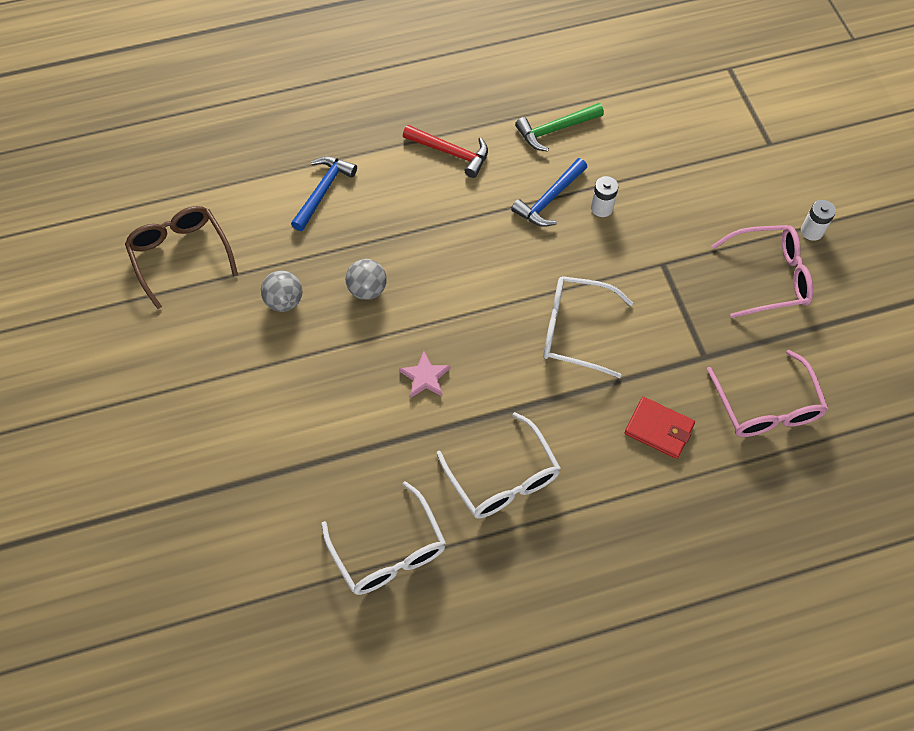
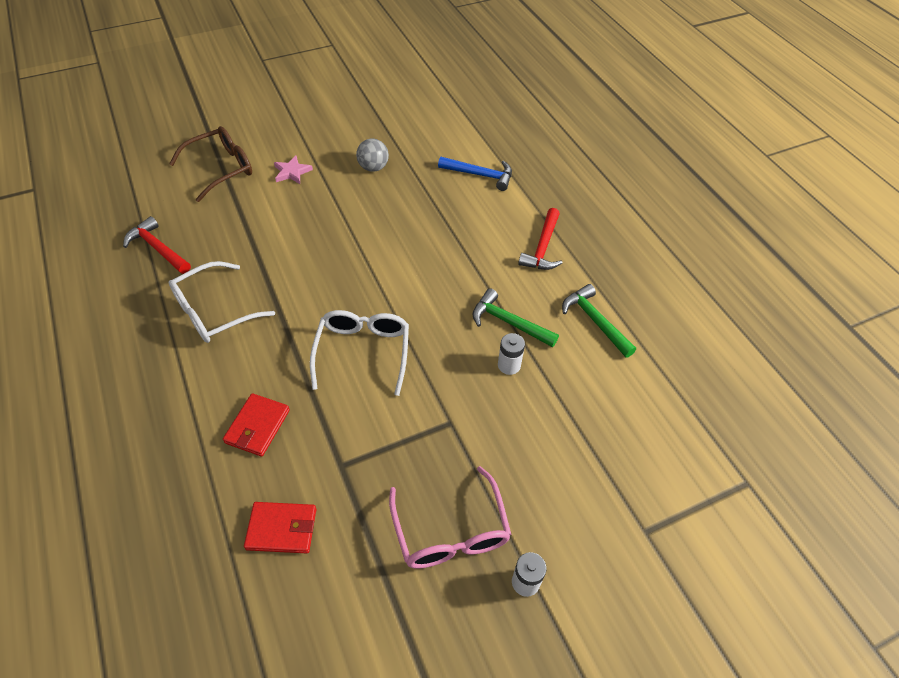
camera: 80 degrees right, 10 degrees down
brown glasses [125,206,238,309] -> brown glasses moved to [169,126,252,202]
white glasses [321,481,446,595] -> red hammer [123,216,191,274]
grey ball [345,259,387,300] -> none
pink star [399,351,451,398] -> pink star moved to [274,155,313,184]
blue hammer [511,158,587,227] -> green hammer [472,288,559,347]
pink glasses [707,350,828,437] -> red wallet [244,502,316,553]

